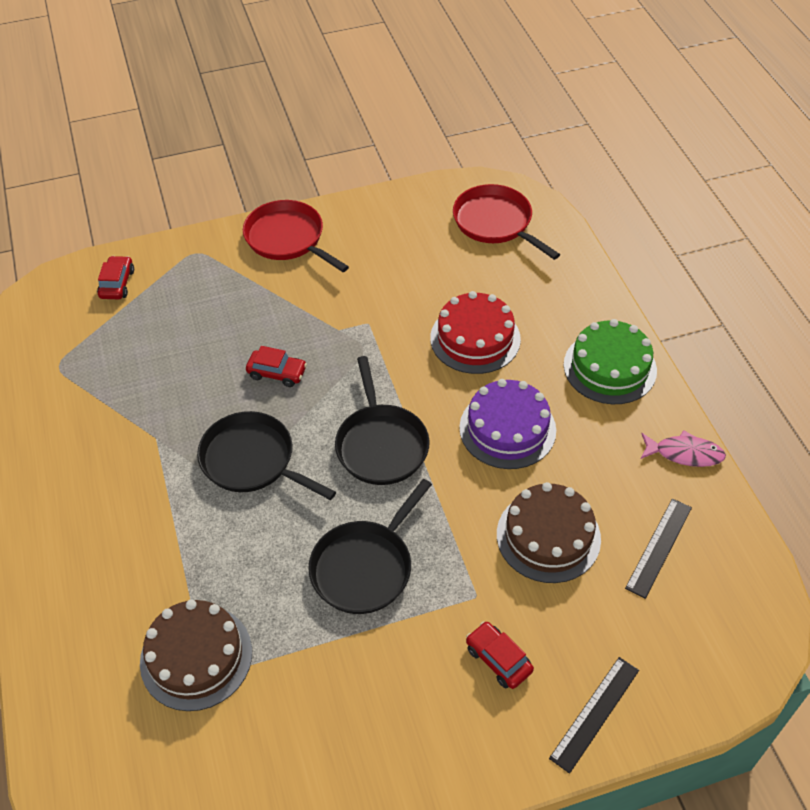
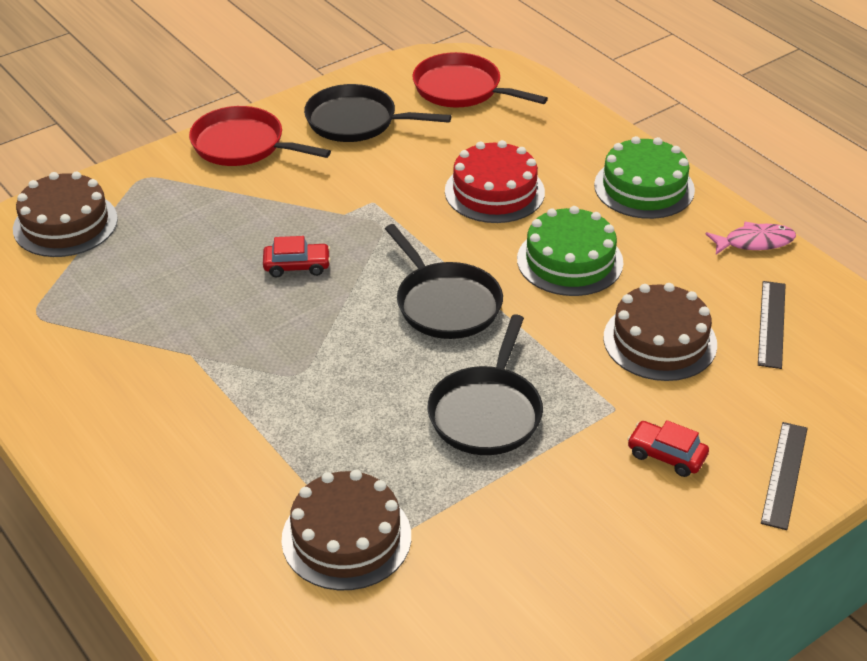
camera: 20 degrees left, 10 degrees down
red car [97,256,134,299] -> brown cake [13,171,118,257]
black pan [197,411,336,500] -> black pan moved to [304,84,451,142]
purple cake [459,379,556,469] -> green cake [517,206,623,296]

